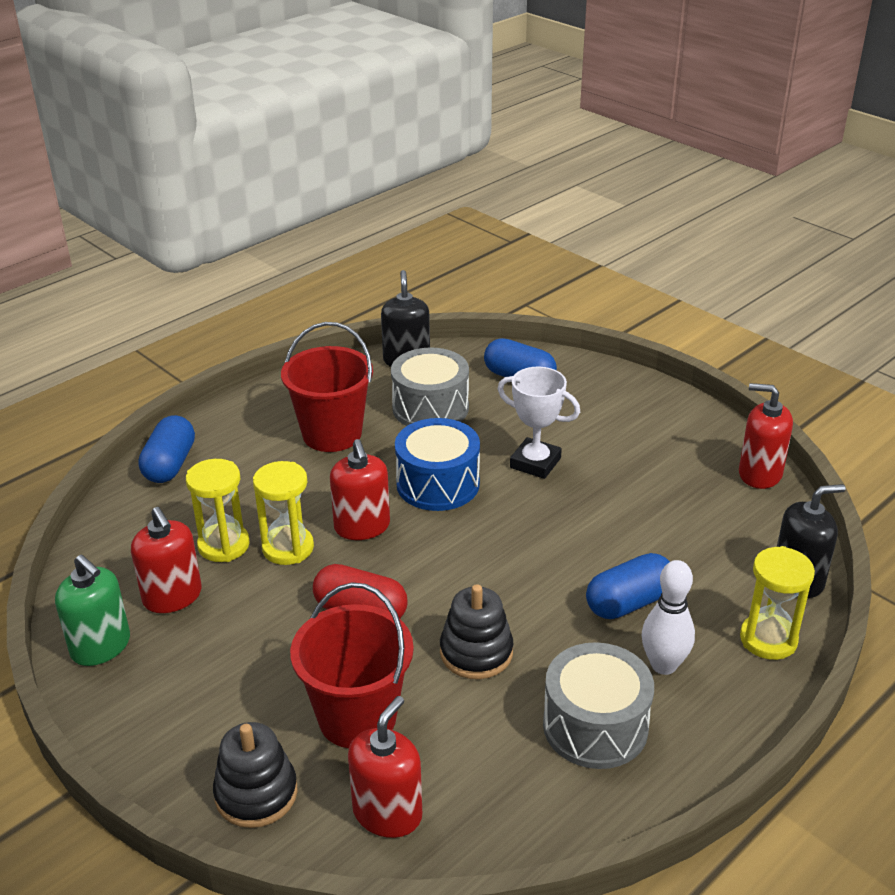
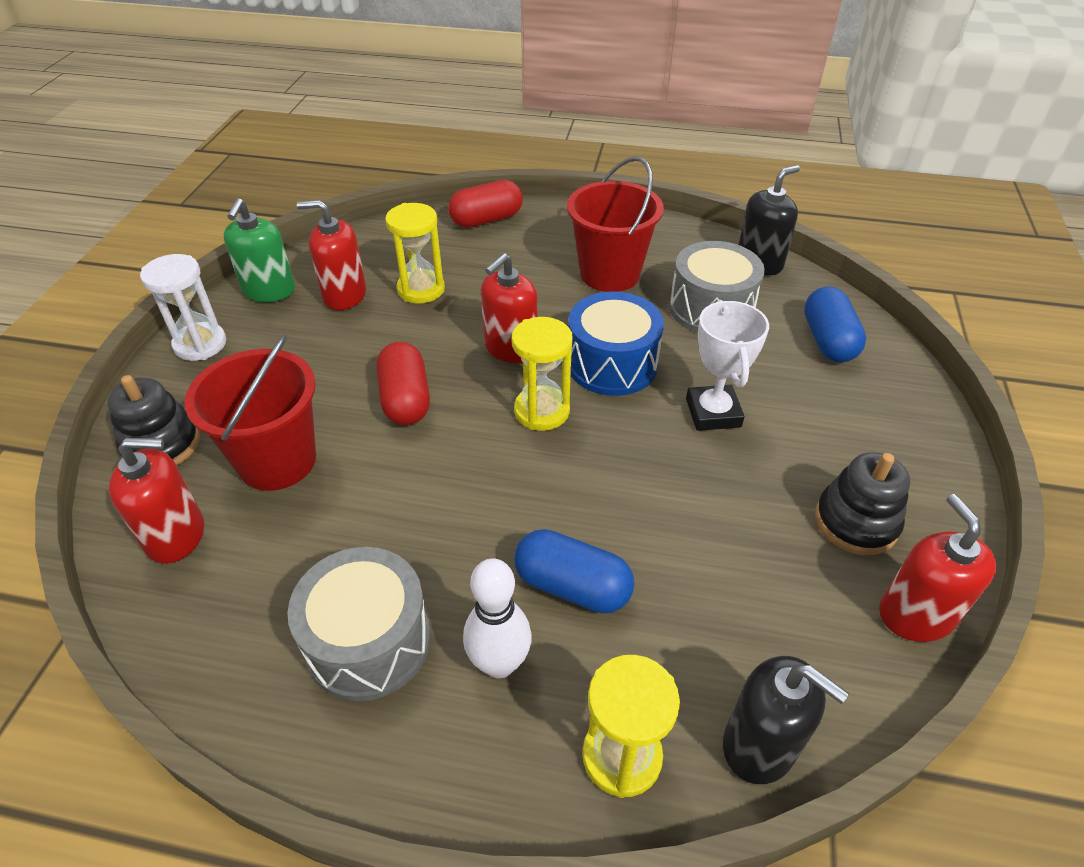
camera: 55 degrees right, 10 degrees up
red soap dispenser [131,507,202,613] -> red soap dispenser turned 75 degrees clockwise [297,200,366,310]
blue capsule [138,415,195,483] -> red capsule [448,180,523,228]
yellow hourglass [253,461,314,565] -> yellow hourglass moved to [512,317,572,431]
black stacking toy [440,584,514,679] -> black stacking toy moved to [815,452,910,555]
none -> white hourglass [140,254,226,361]

